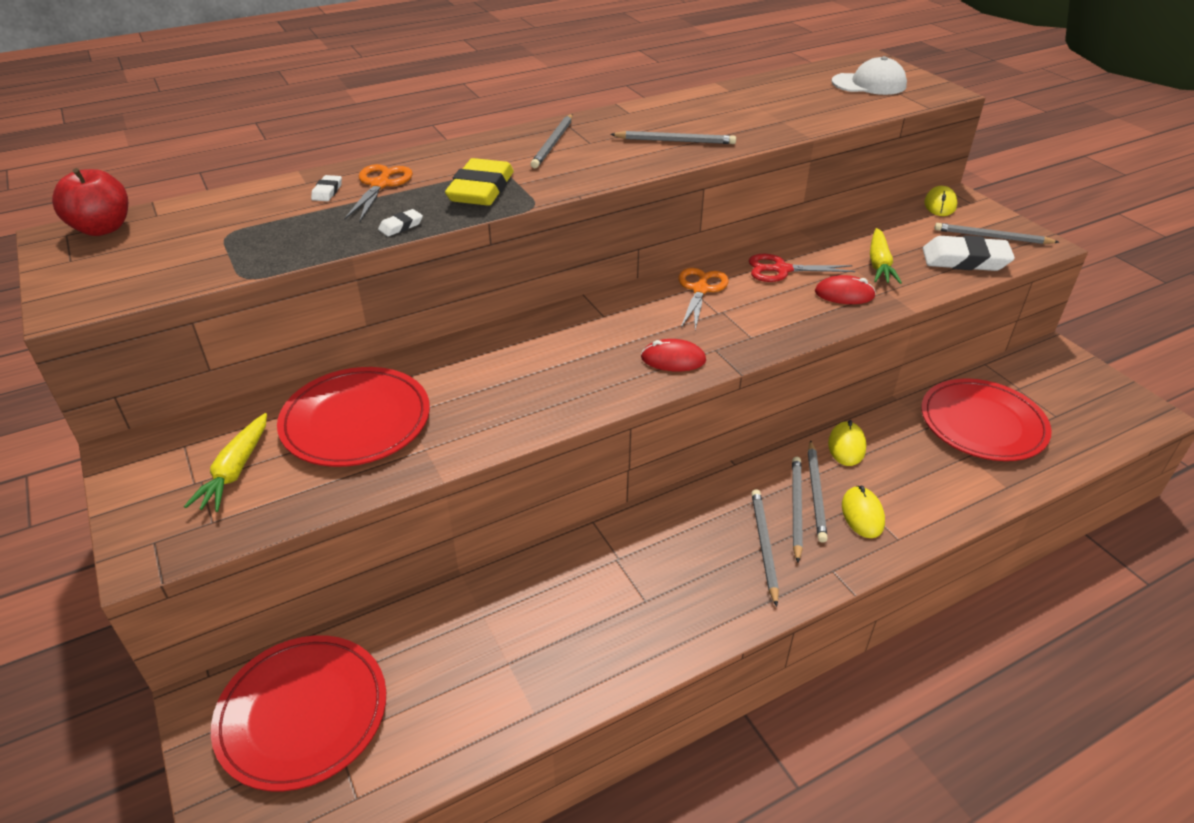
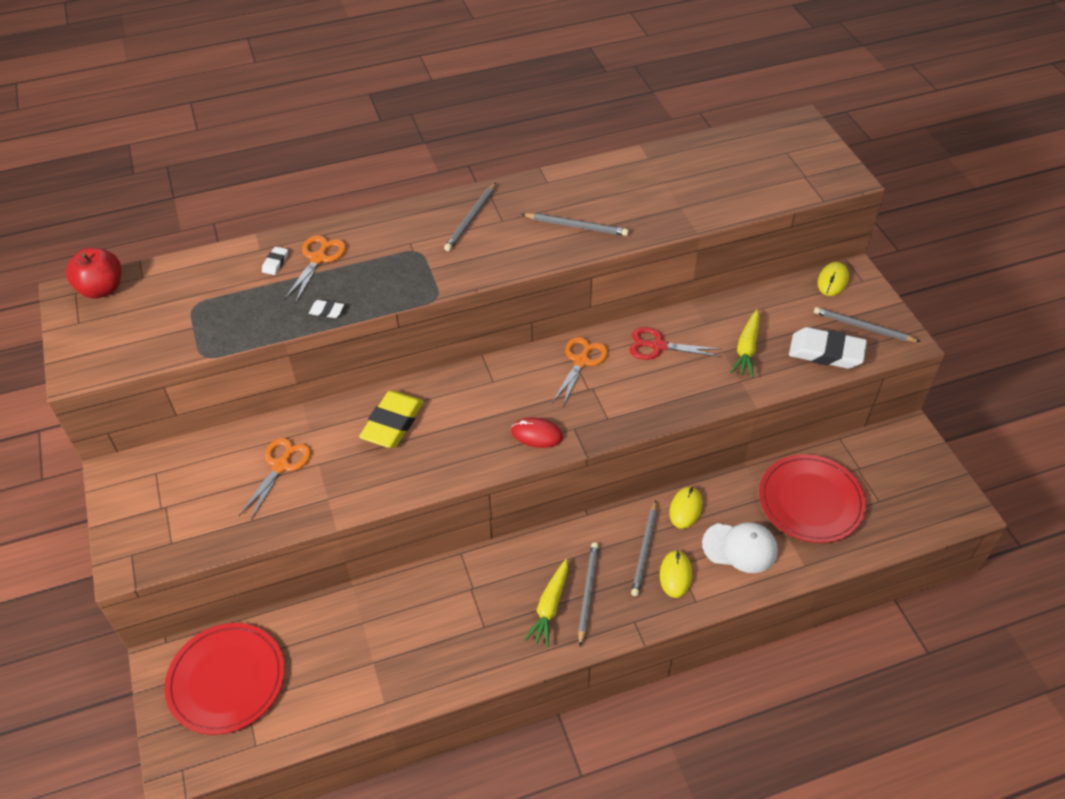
camera: 10 degrees right, 10 degrees up
yellow carrot [184,413,267,512] -> yellow carrot moved to [524,559,568,647]
red plate [277,367,430,467] -> orange scissors [239,438,311,520]
white eraser [378,209,423,236] -> white eraser turned 45 degrees clockwise [309,300,344,318]
yellow eraser [445,158,514,206] -> yellow eraser moved to [359,391,424,448]
grey pencil [792,457,803,563] -> none
red mouse [815,275,876,304] -> none
white cap [831,56,907,95] -> white cap moved to [702,522,778,573]

